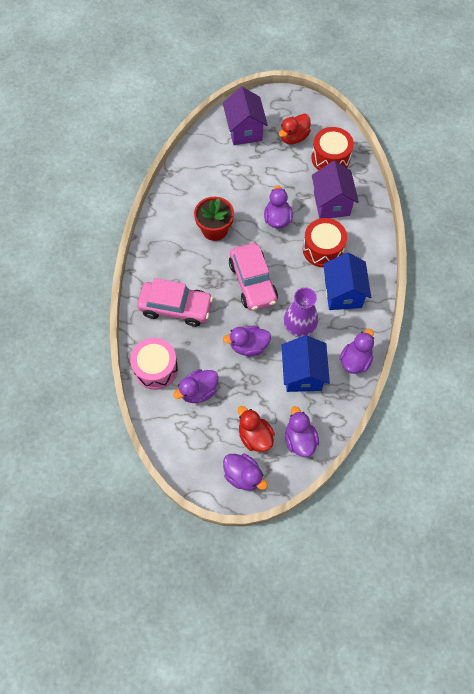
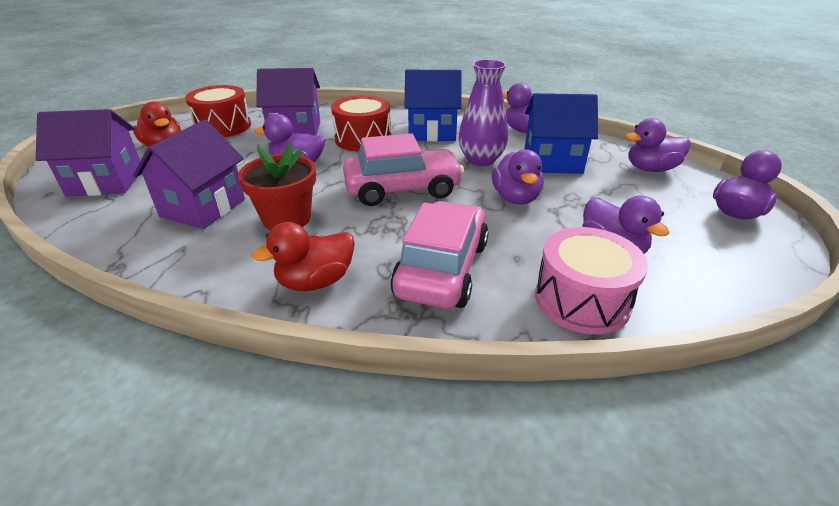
camera: 85 degrees left, 30 degrees down
red duck [238,406,275,452] -> red duck moved to [252,222,355,291]
none -> purple house [133,119,245,229]

